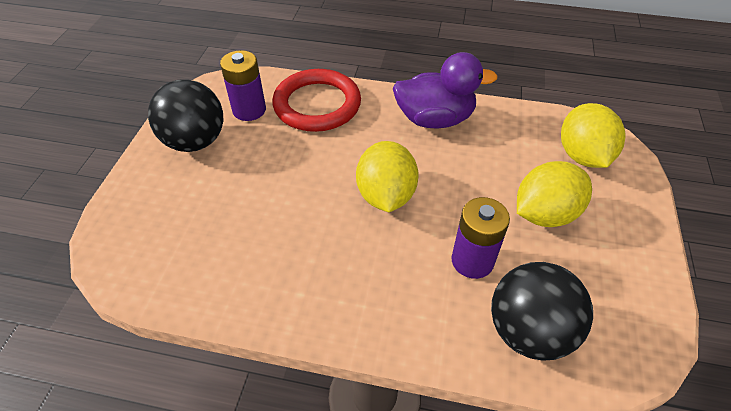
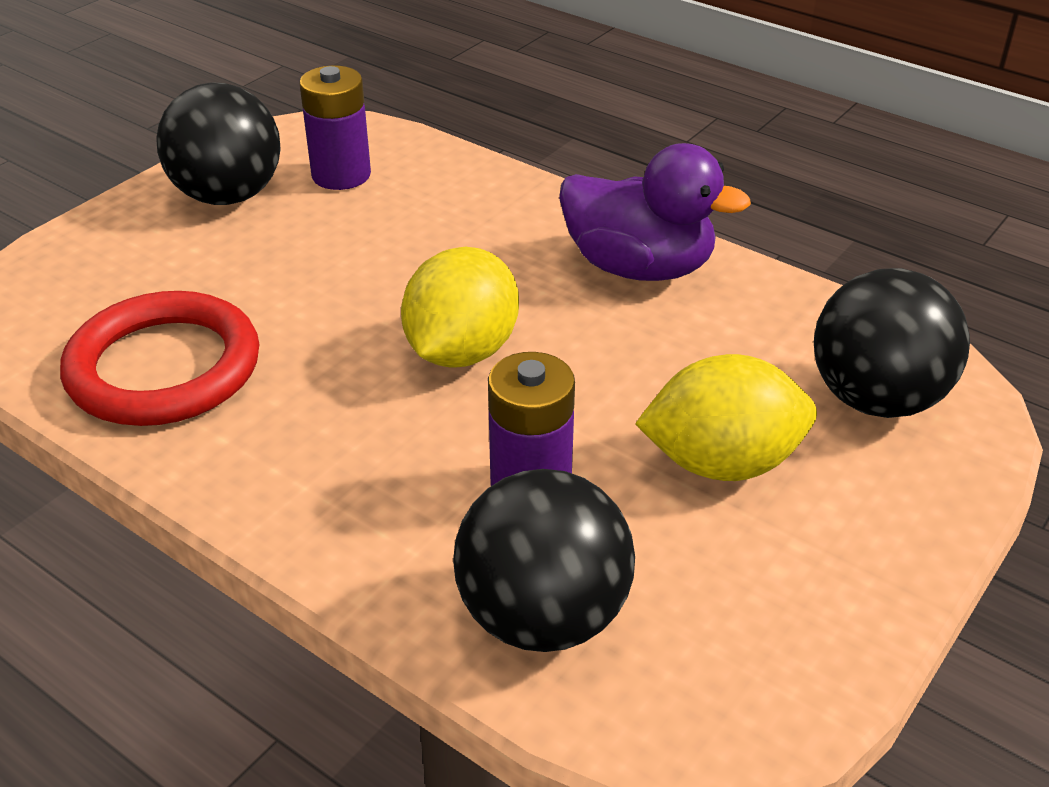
camera: 25 degrees right, 10 degrees down
red ring [272,69,361,132] -> red ring moved to [60,291,259,426]
yellow lemon [561,103,625,168] -> black ball [814,268,970,418]

